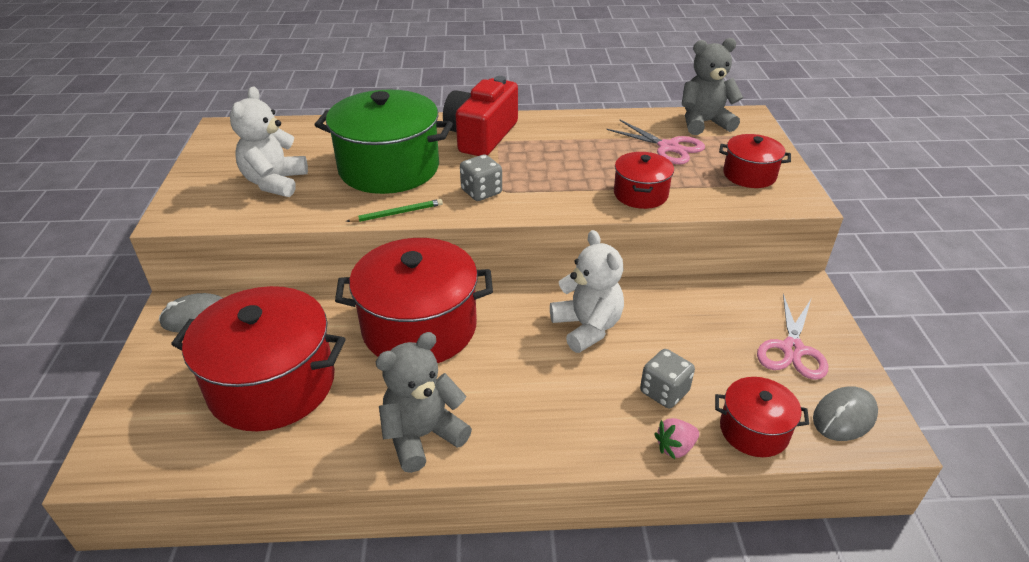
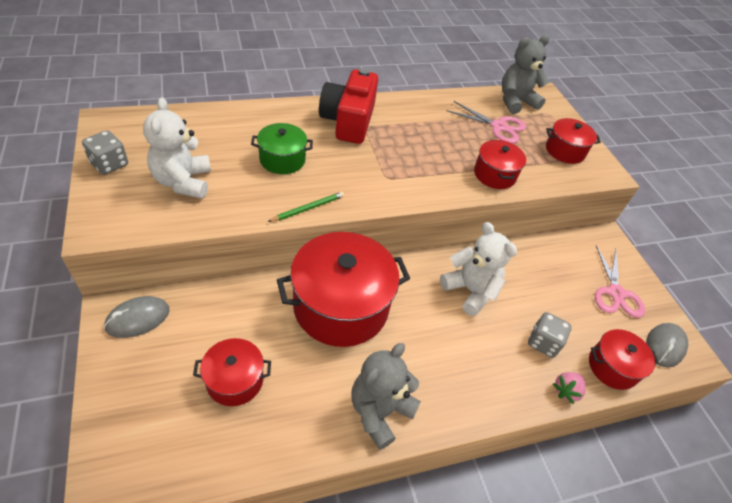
camera: 20 degrees left, 10 degrees up
red pot [171,286,346,431] -> red pot [193,338,271,406], size x0.51
green pot [315,90,453,194] -> green pot [251,123,313,174], size x0.51
grey dice [460,154,502,201] -> grey dice moved to [82,130,128,175]

